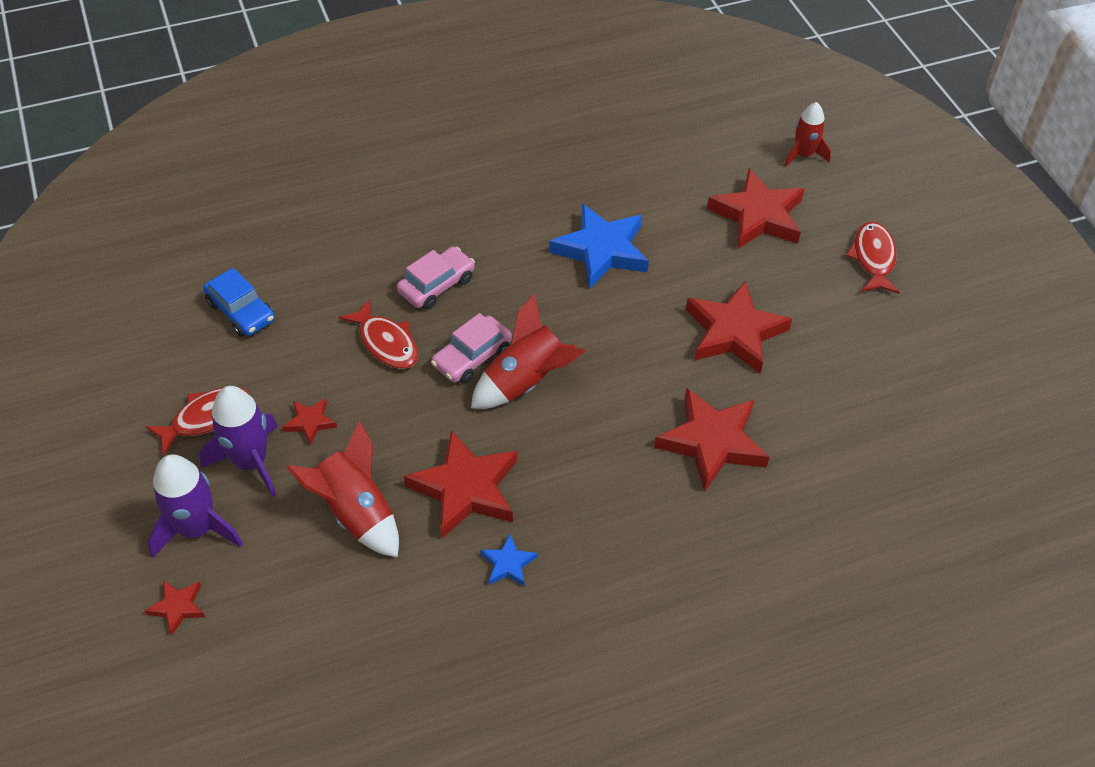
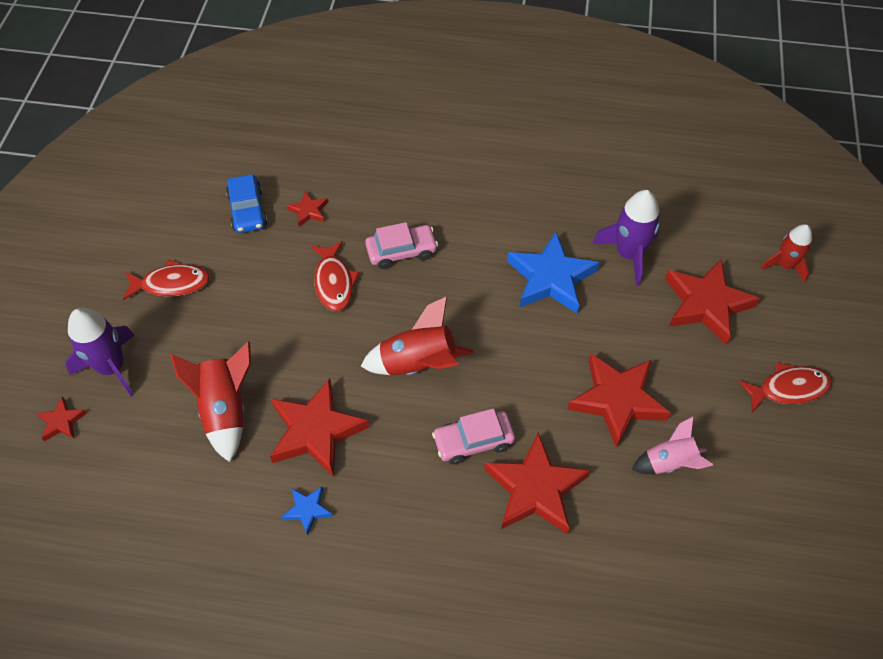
camera: 30 degrees right, 5 degrees up
purple rocket [200,386,278,497] -> purple rocket moved to [592,190,660,286]
red star [282,398,337,445] -> red star moved to [287,191,328,227]
pink car [431,313,512,384] -> pink car moved to [432,408,515,465]
red fish [846,221,900,294] -> red fish turned 45 degrees clockwise [738,362,832,412]
none -> pink rocket [631,416,713,474]

